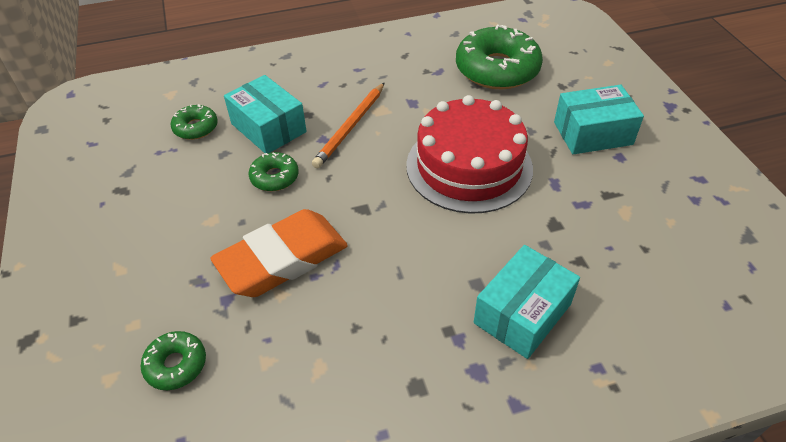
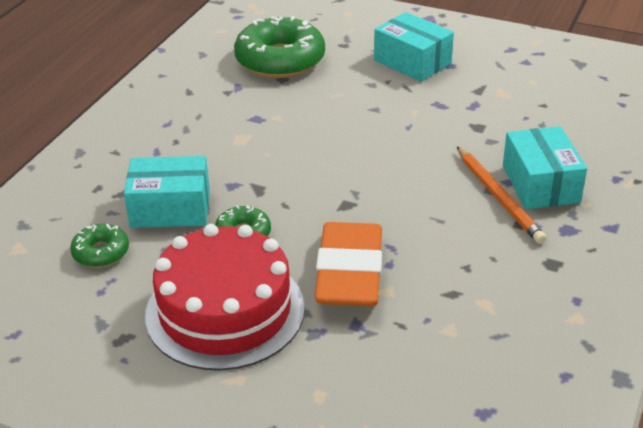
camera: 50 degrees left, 10 degrees down
green donut [140,331,206,390] -> none
orange pencil [312,82,385,168] -> orange pencil moved to [457,147,546,244]
red cake [406,95,533,214] -> red cake moved to [145,224,305,371]
turquoise box [554,85,644,154] -> turquoise box turned 75 degrees counterclockwise [374,12,454,82]

